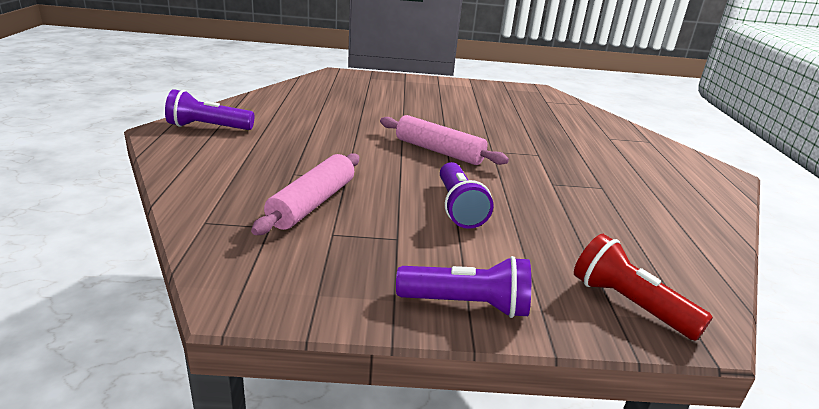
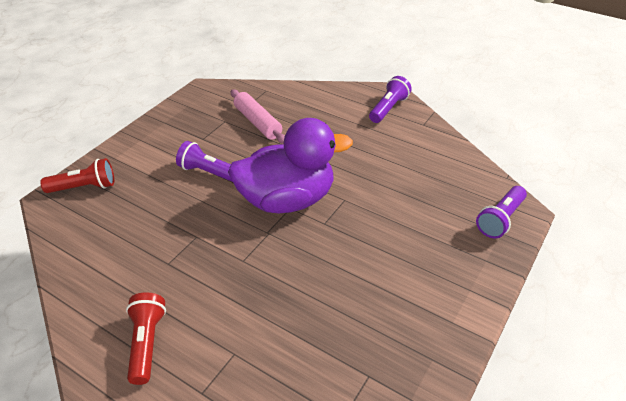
camera: 125 degrees right, 15 degrees up
pink rolling pin [380,115,509,165] -> purple duck [228,118,353,214]
purple flashlight [396,256,531,318] -> purple flashlight moved to [476,186,527,238]
none -> red flashlight [126,292,166,385]

